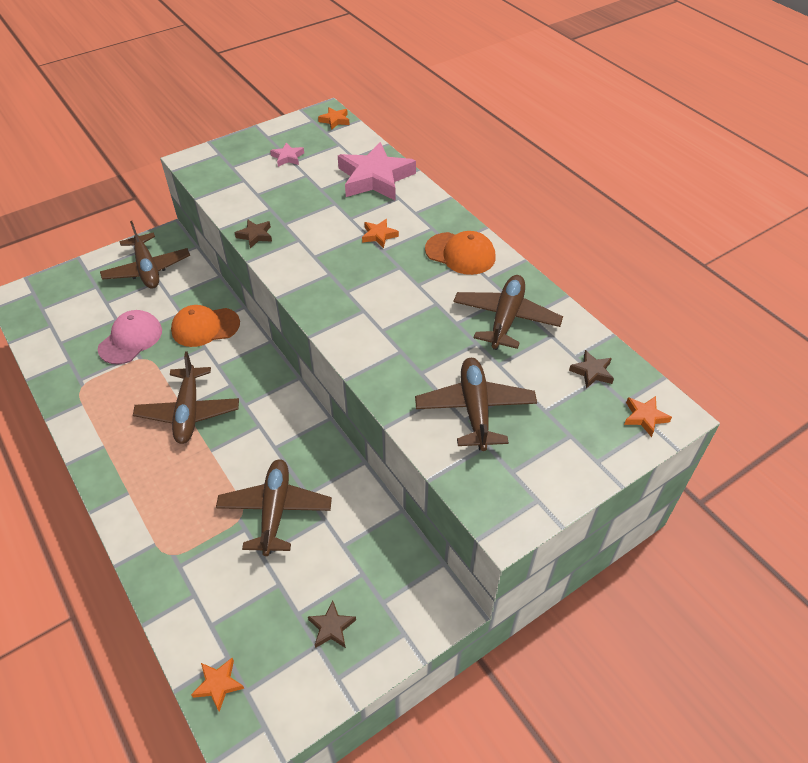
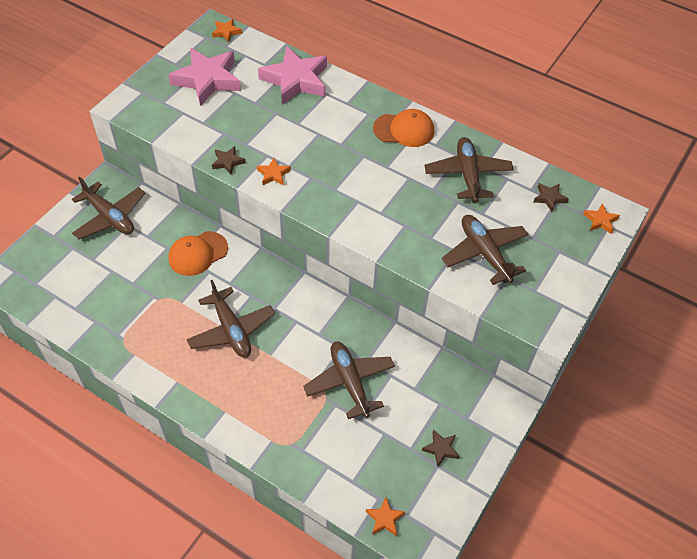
camera: 25 degrees left, 5 degrees up
pink cap [98,310,162,364] -> none
pink star [270,142,304,167] -> pink star [168,48,241,106], size x2.29
orange star [362,219,399,248] -> orange star moved to [257,158,291,185]

